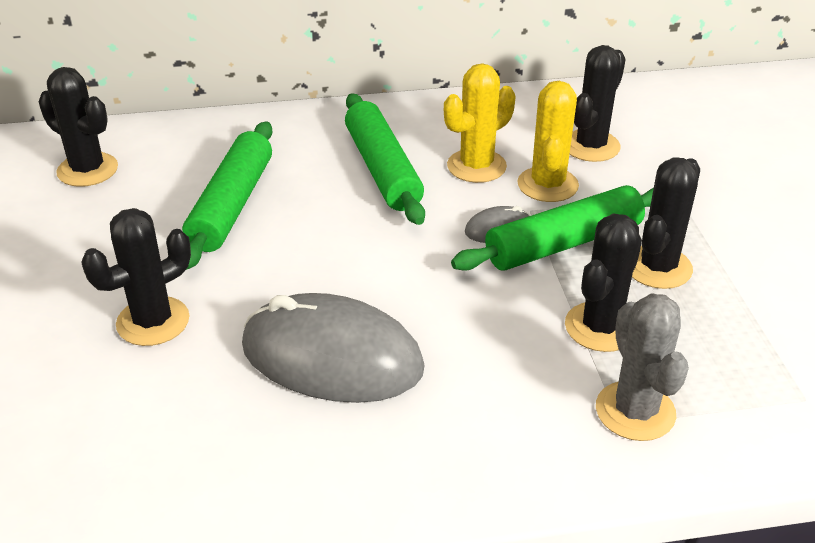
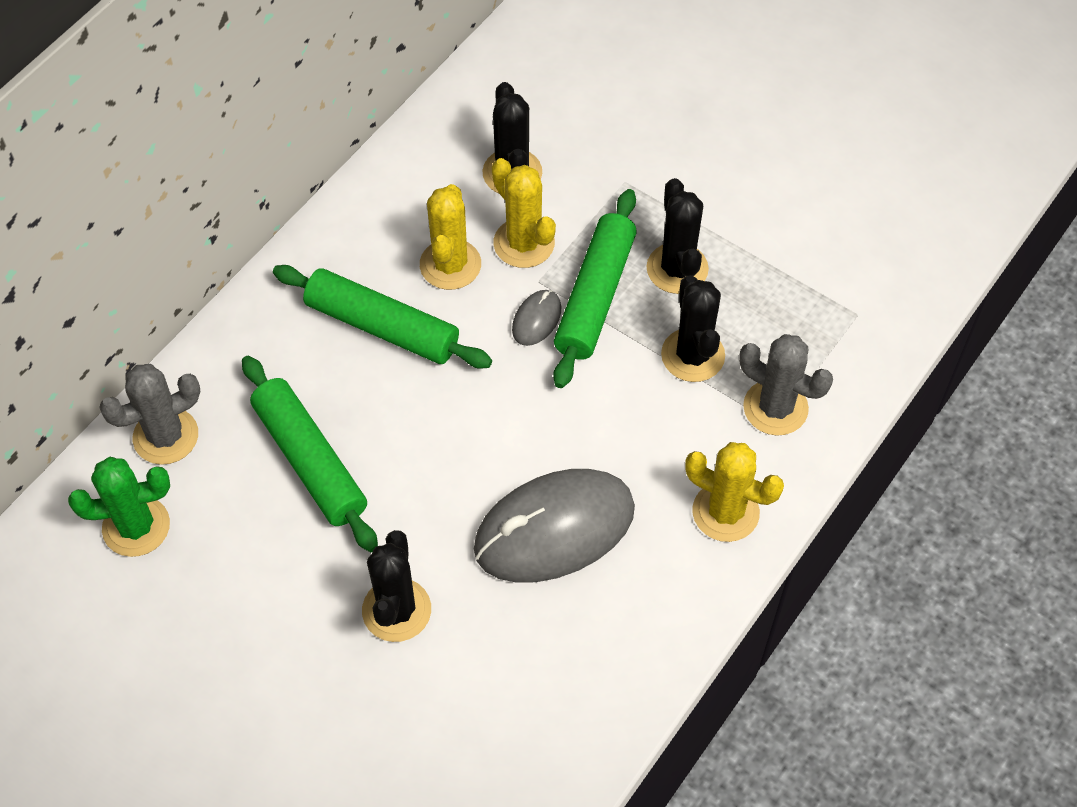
camera: 45 degrees left, 20 degrees up
black cactus [38,67,118,187] -> green cactus [68,457,170,557]
none -> grey cactus [99,364,200,465]
none -> yellow cactus [685,442,784,542]

